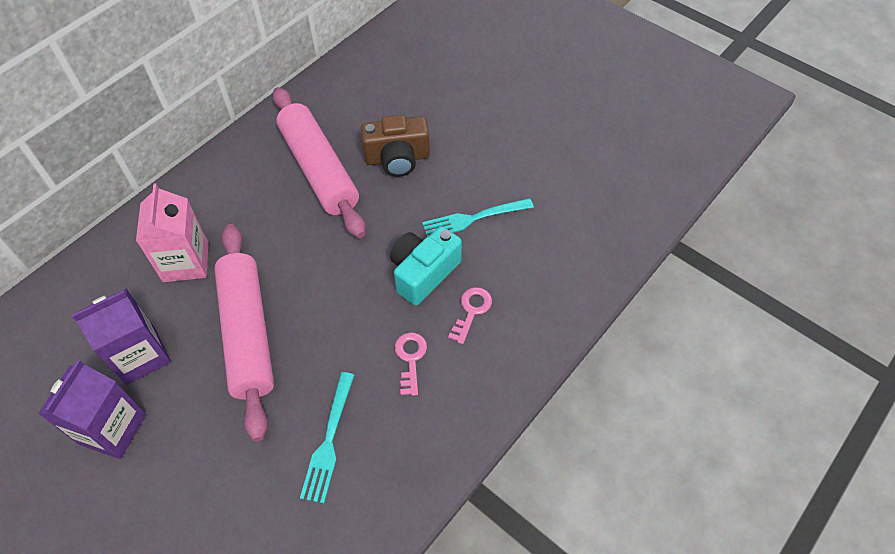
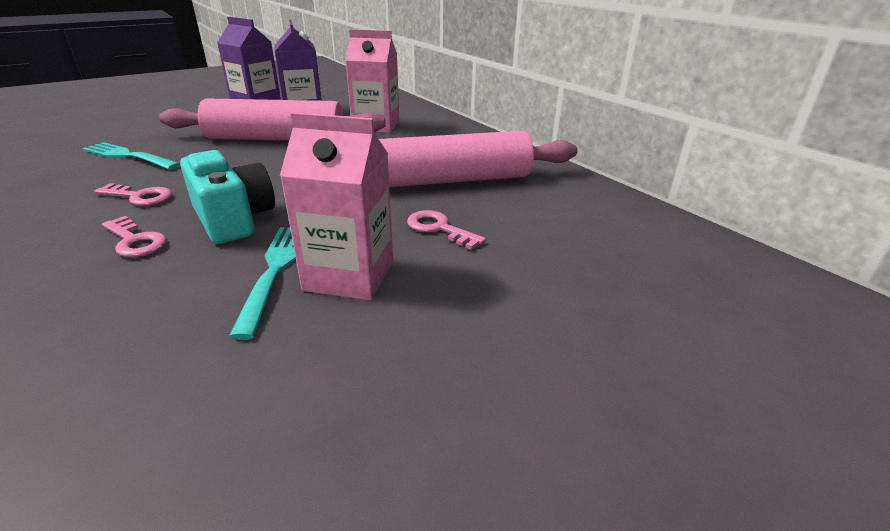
camera: 105 degrees right, 25 degrees down
brown camera [361,115,430,177] -> pink key [407,210,486,250]
none -> pink carton [280,112,393,300]

